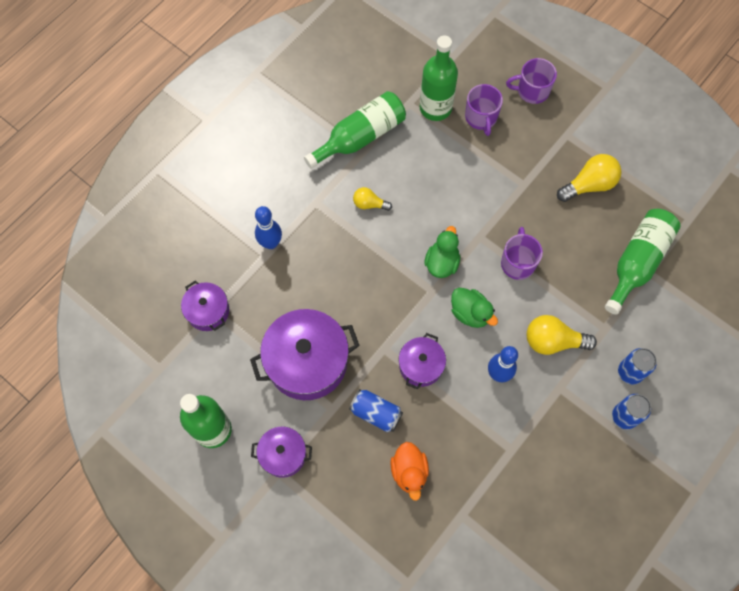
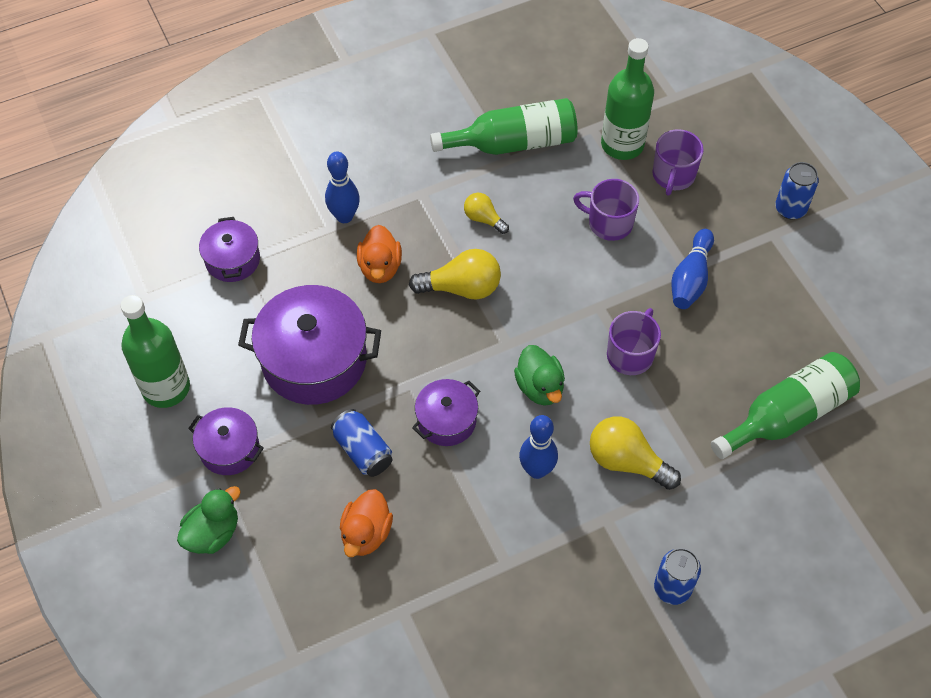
camera: 25 degrees right, 10 degrees down
green duck [424,226,460,278] -> green duck moved to [177,486,241,554]
purple mug [506,58,557,104] -> purple mug moved to [573,179,639,241]
yellow light bulb [557,154,622,202] -> yellow light bulb moved to [409,249,501,300]
blue can [618,348,657,384] -> blue can moved to [775,162,819,219]
none -> orange duck [357,225,402,283]
none -> blue bowling pin [671,229,714,309]

